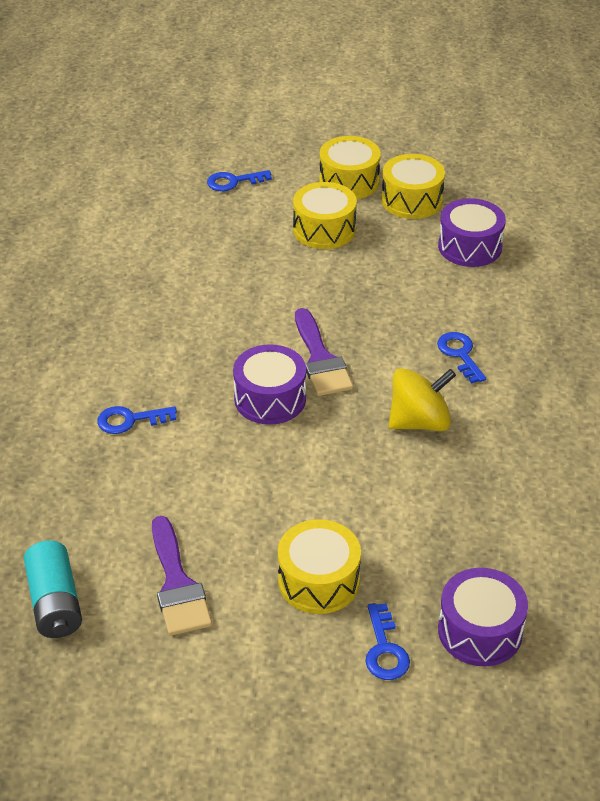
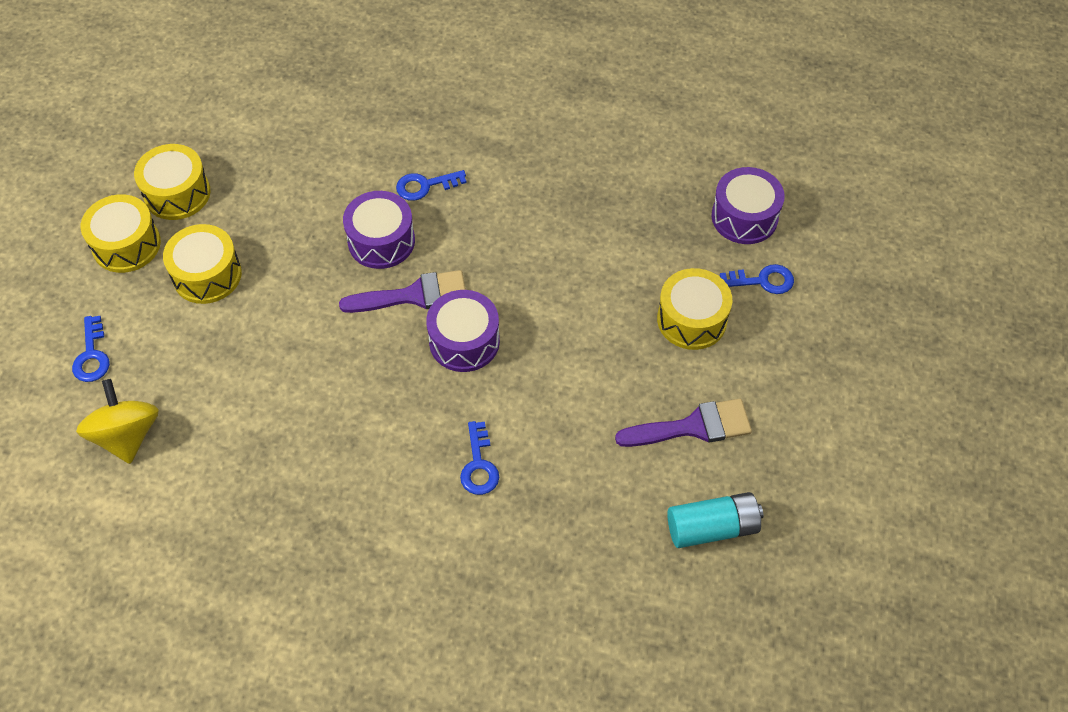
camera: 85 degrees left, 15 degrees up
yellow spinning top [389,368,456,431] -> yellow spinning top moved to [76,379,159,464]
purple drum [438,198,506,267] -> purple drum moved to [343,191,415,269]

